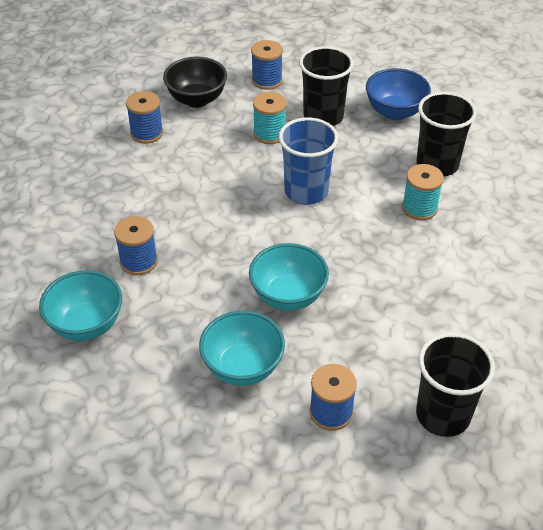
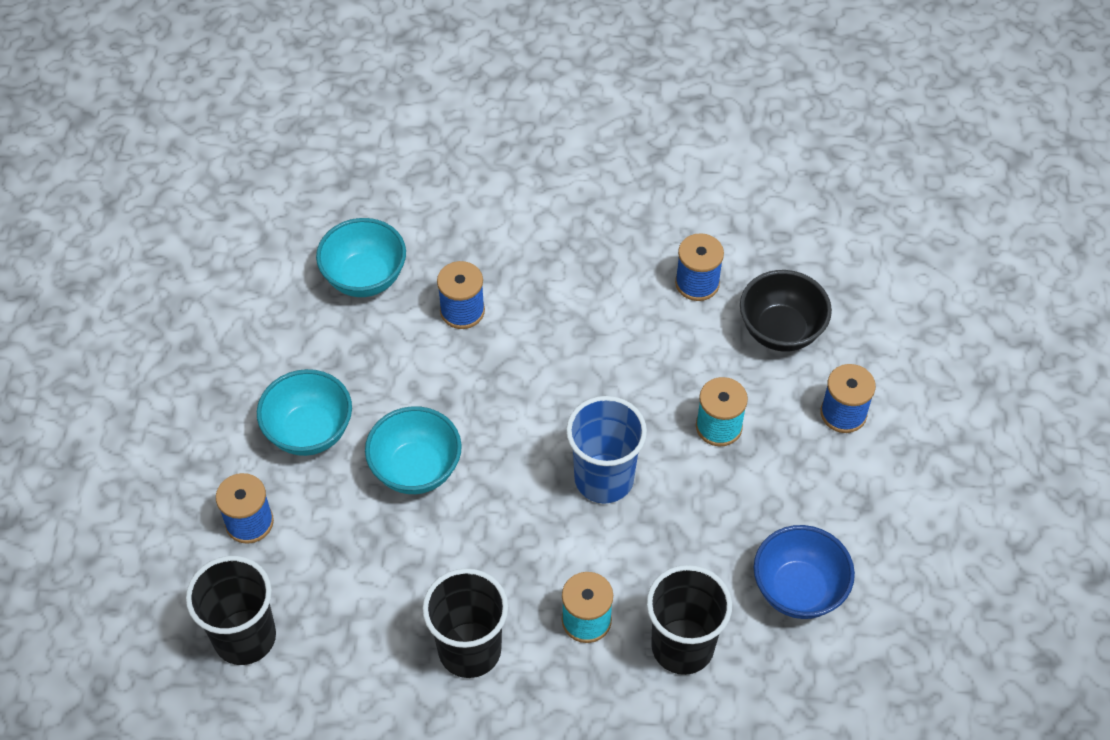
camera: 85 degrees right, 10 degrees up
black cup [299,46,354,126] -> black cup moved to [422,568,508,678]

